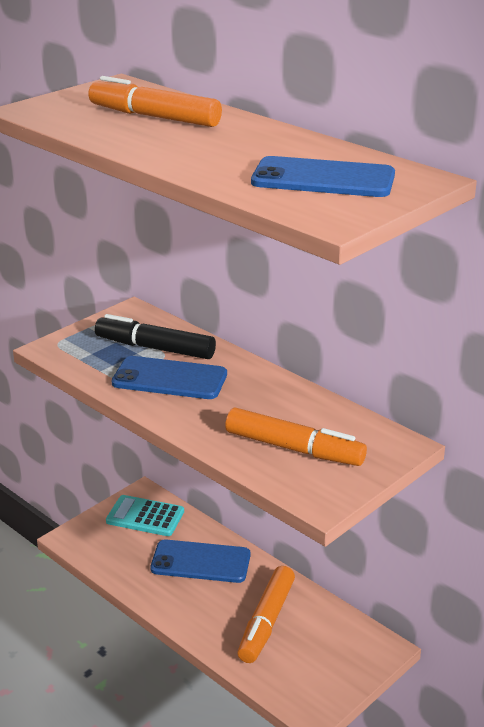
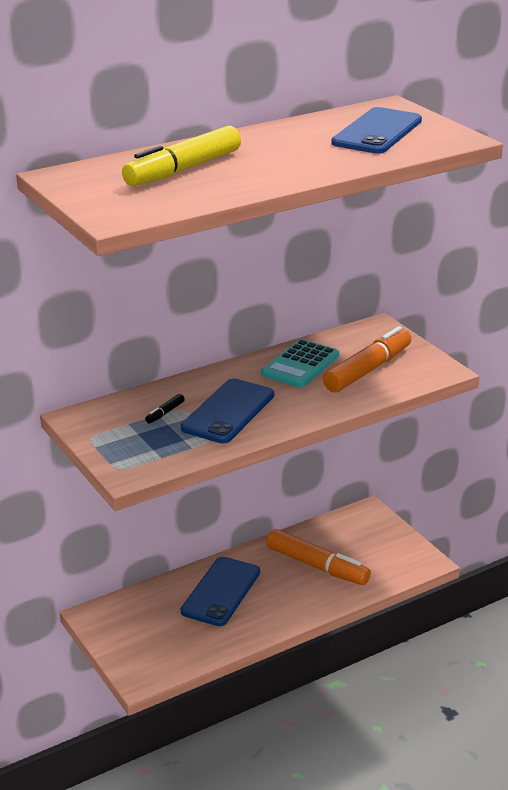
camera: 75 degrees left, 0 degrees up
orange marker [88,76,222,127] -> yellow marker [122,126,241,186]
black marker [95,314,216,359] -> black marker [145,394,185,424], size x0.41
turquoise calculator [106,495,184,536] -> turquoise calculator moved to [261,339,339,388]

